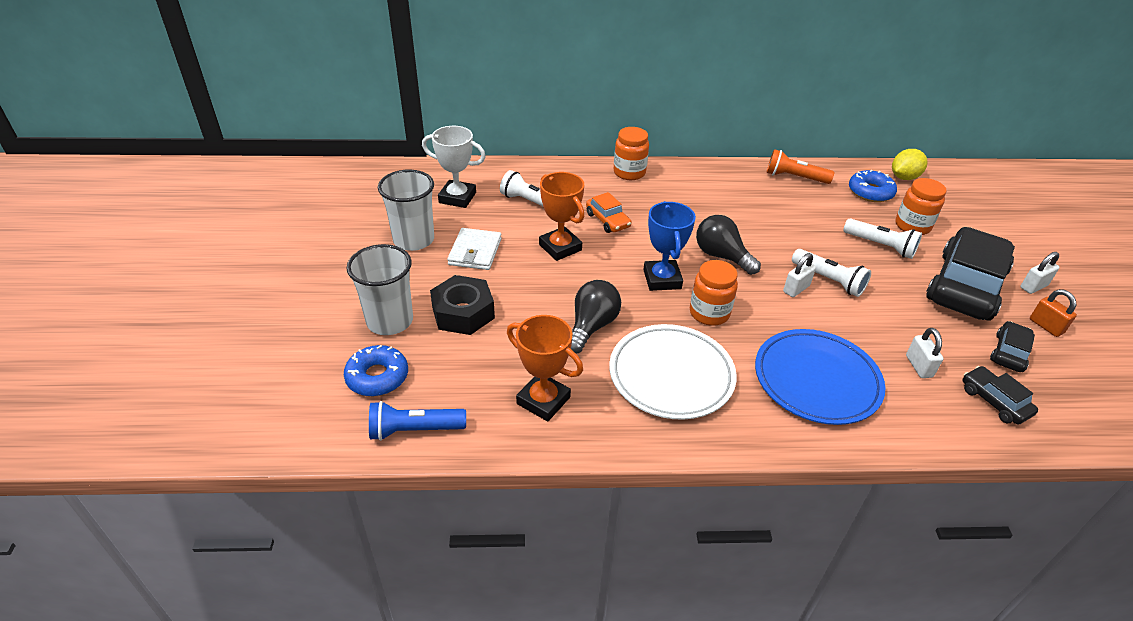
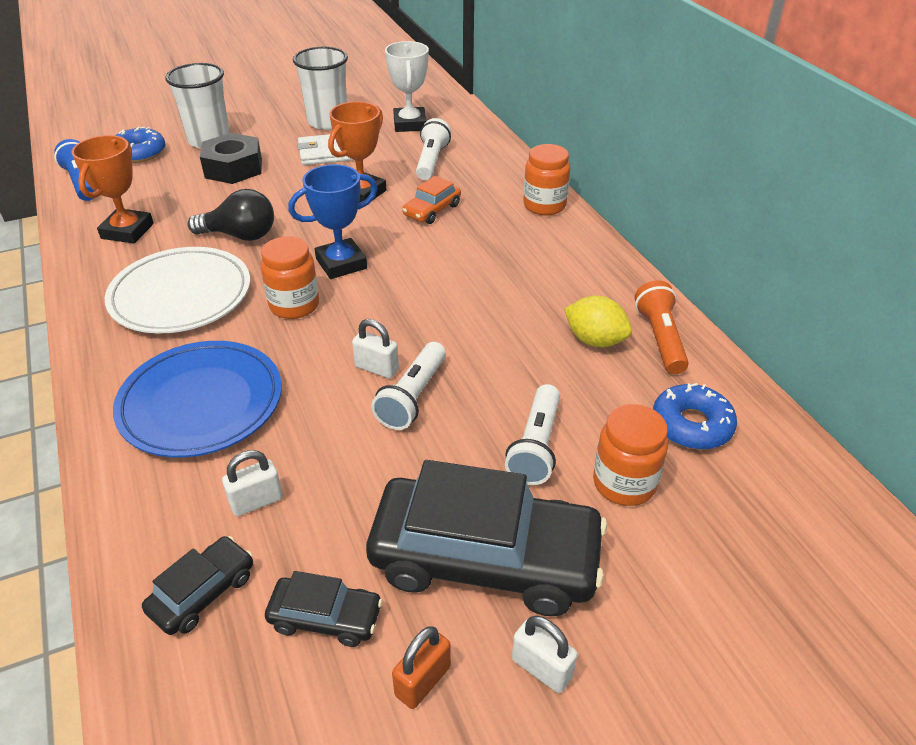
camera: 70 degrees right, 0 degrees up
black light bulb [696,215,761,275] -> none
yellow lemon [892,149,928,180] -> yellow lemon moved to [564,296,632,347]

